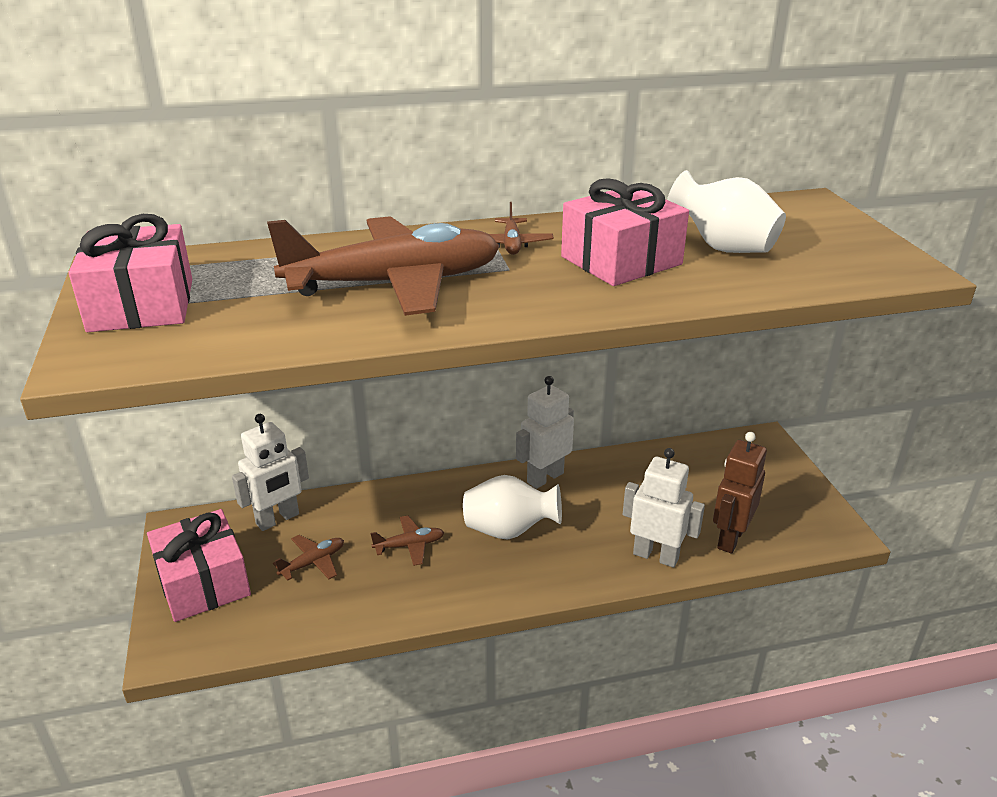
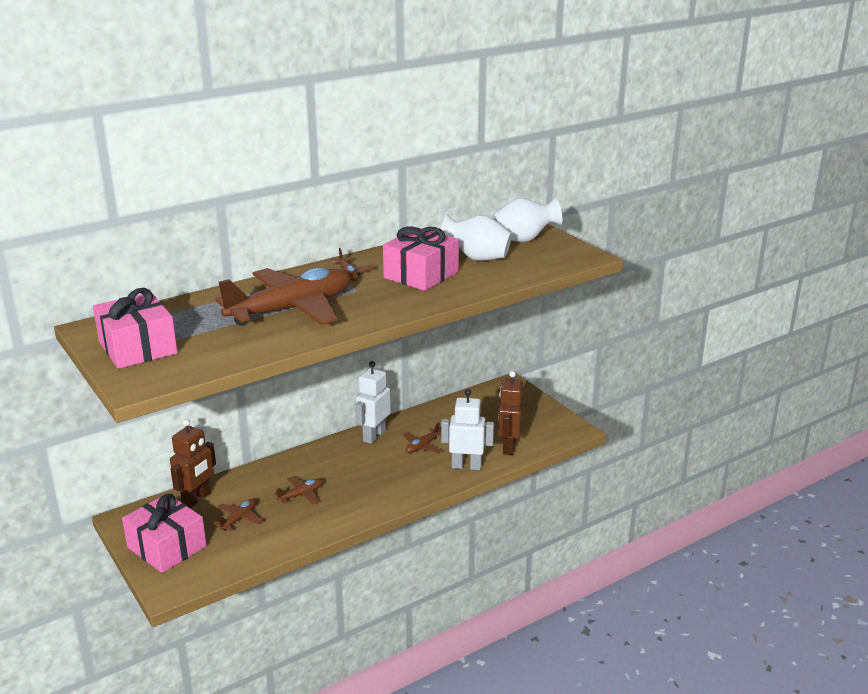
camera: 20 degrees left, 5 degrees down
white robot [232,414,309,531] -> brown robot [170,419,216,508]
white vase [463,475,562,540] -> white vase moved to [493,198,562,242]
none -> brown plane [403,422,442,453]

